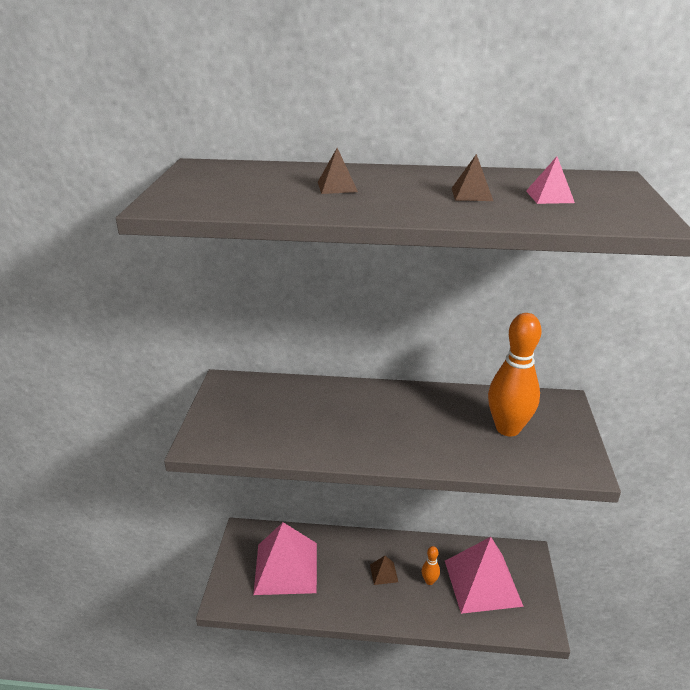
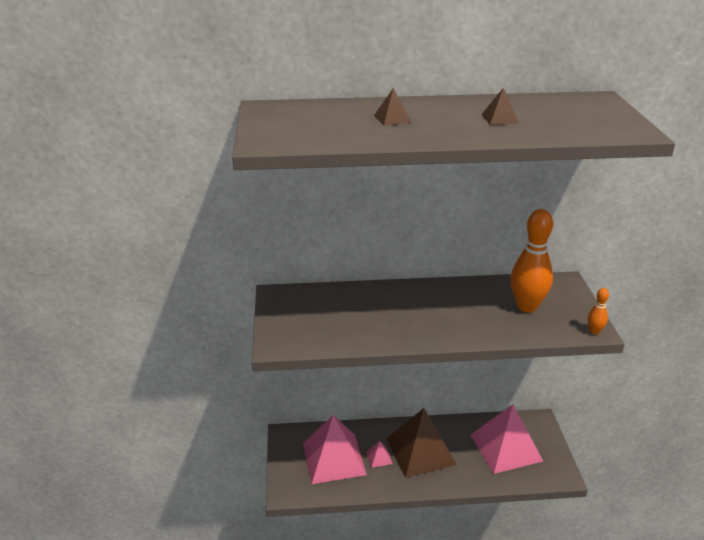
camera: 10 degrees left, 0 degrees up
brown pyramid [370,556,398,585] -> brown pyramid [386,408,457,478], size x2.49
orange bowling pin [422,546,440,585] -> orange bowling pin moved to [587,288,609,335]
pink pyramid [526,156,575,204] -> pink pyramid moved to [366,441,393,468]

